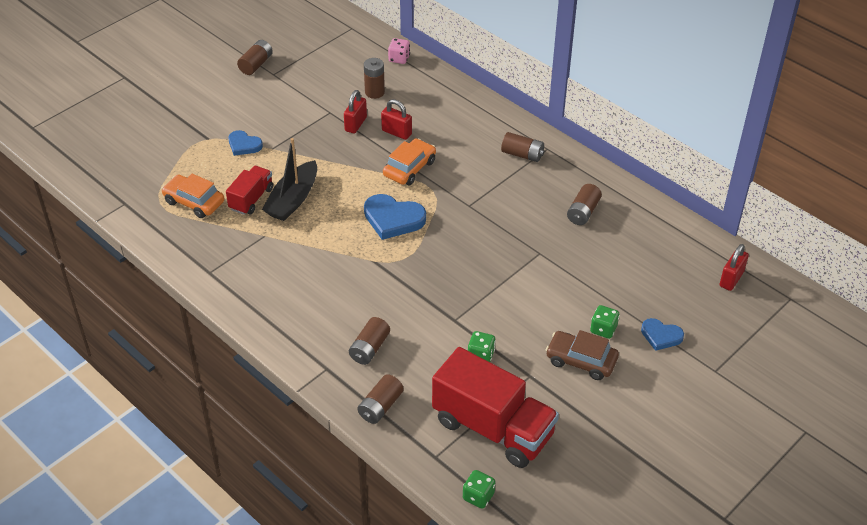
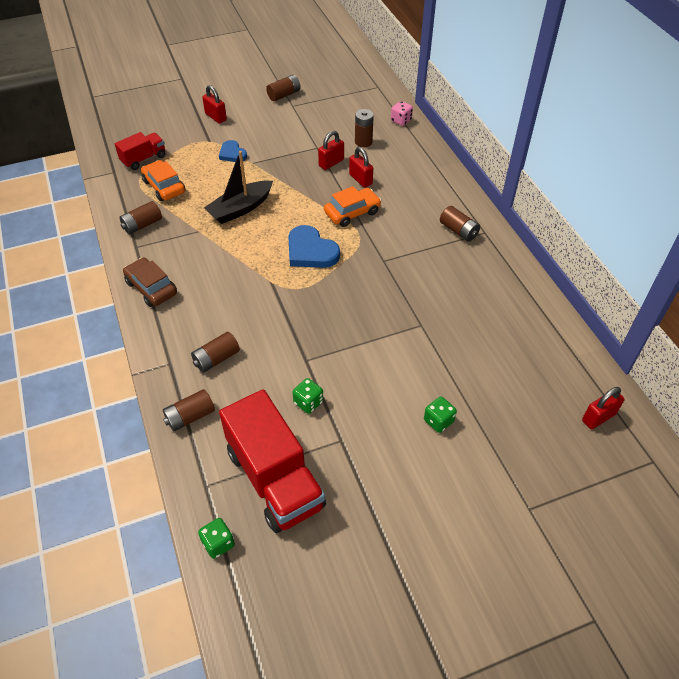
camera: 25 degrees right, 5 degrees up
red truck [226,166,273,215] -> red truck moved to [115,132,165,170]
brown car [546,330,619,380] -> brown car moved to [123,258,177,307]
brown battery [567,184,602,225] -> brown battery moved to [120,201,162,235]
blue heart [641,318,684,351] -> none
none -> red padlock [202,85,227,124]

